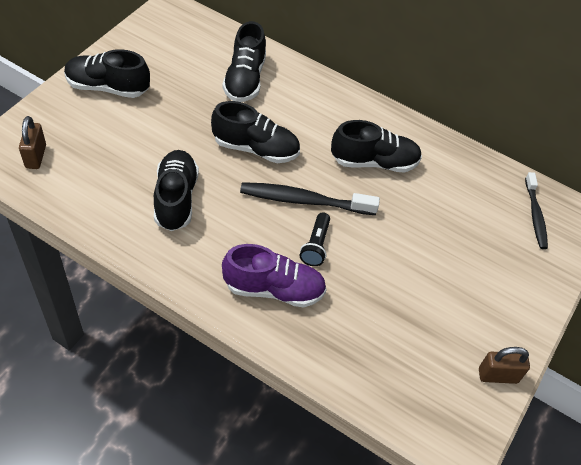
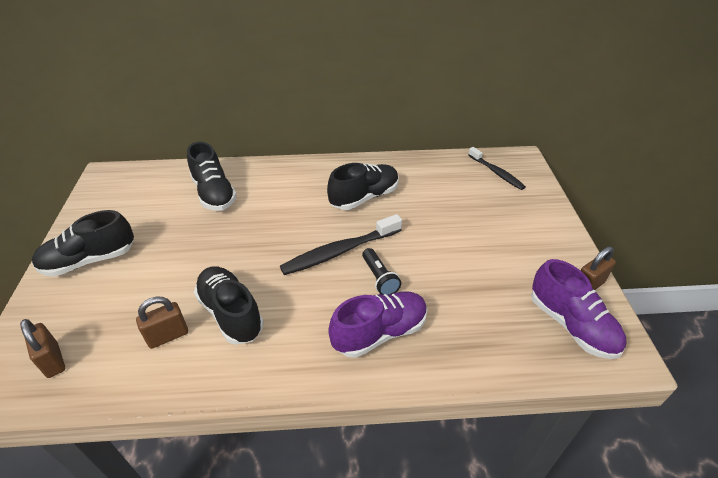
camera: 30 degrees left, 10 degrees down
black shoe [211,101,300,163] -> none
none -> brown padlock [136,297,188,349]
none -> purple shoe [531,259,627,359]

